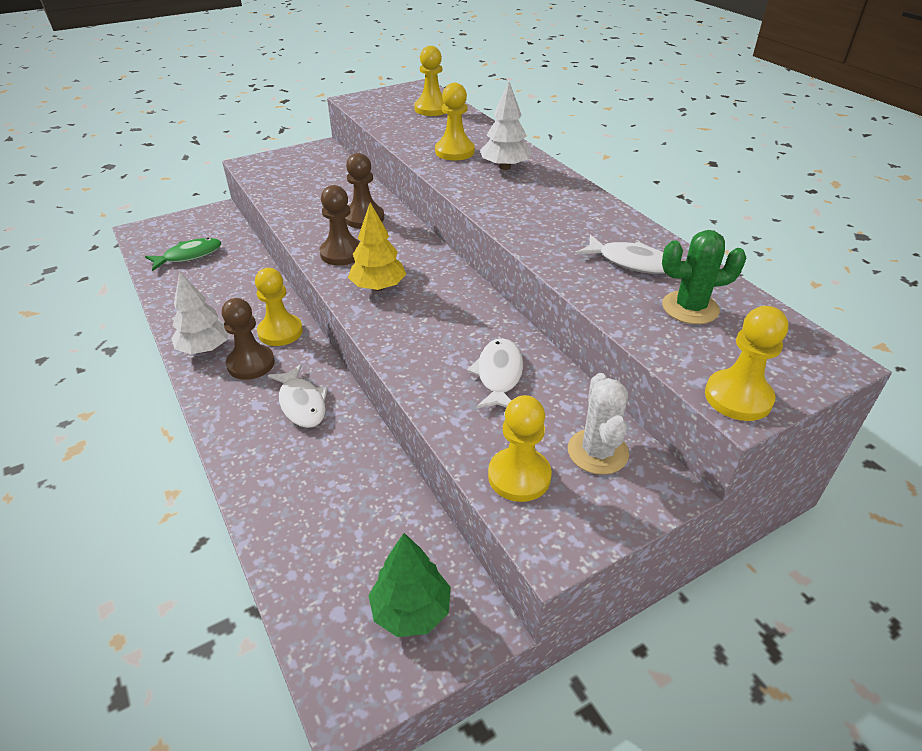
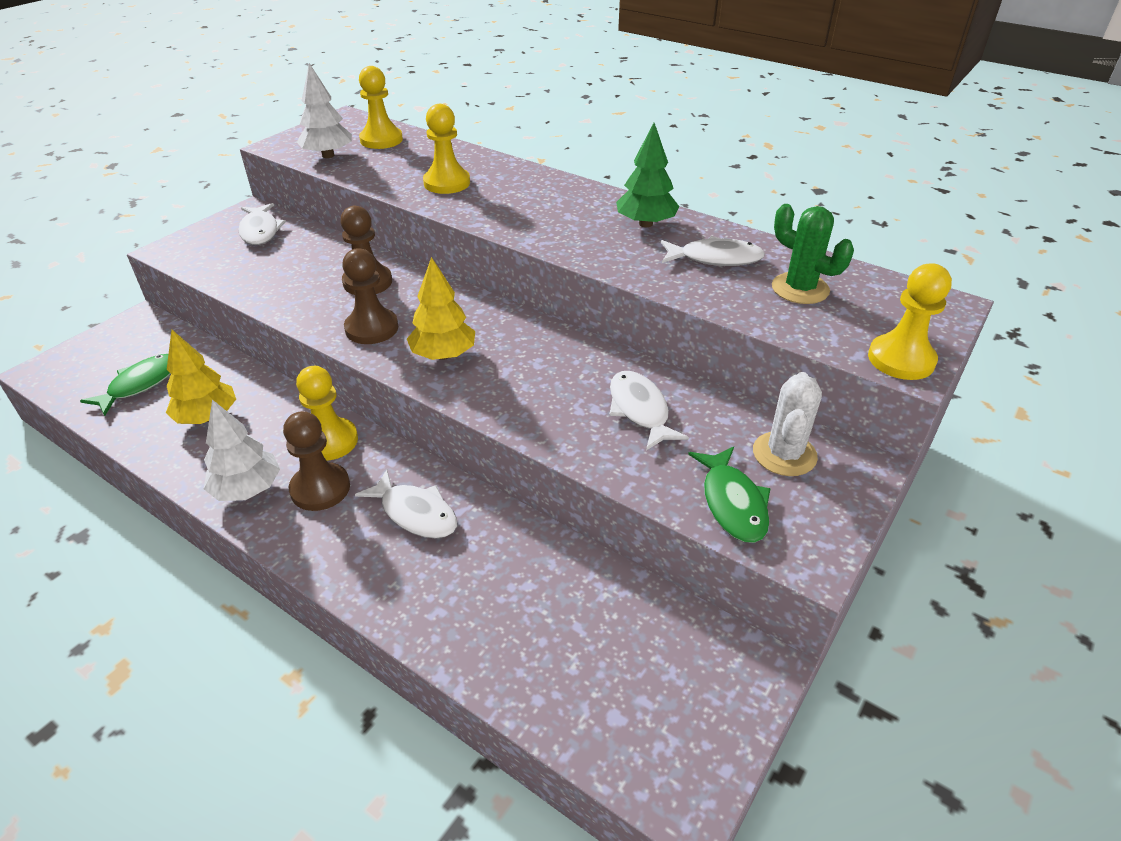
camera: 25 degrees left, 0 degrees up
green tree [368,533,451,637] -> green tree moved to [616,123,679,227]
white tree [480,82,532,170] -> white tree moved to [297,63,352,158]
yellow pawn [488,395,552,502] -> green fish [688,447,771,543]
white cactus [568,373,629,475] -> white cactus turned 45 degrees clockwise [753,372,822,476]
green cactus [662,230,746,324] -> green cactus turned 75 degrees clockwise [772,204,854,304]
none -> yellow tree [166,329,236,424]
none -> white fish [238,203,286,245]

